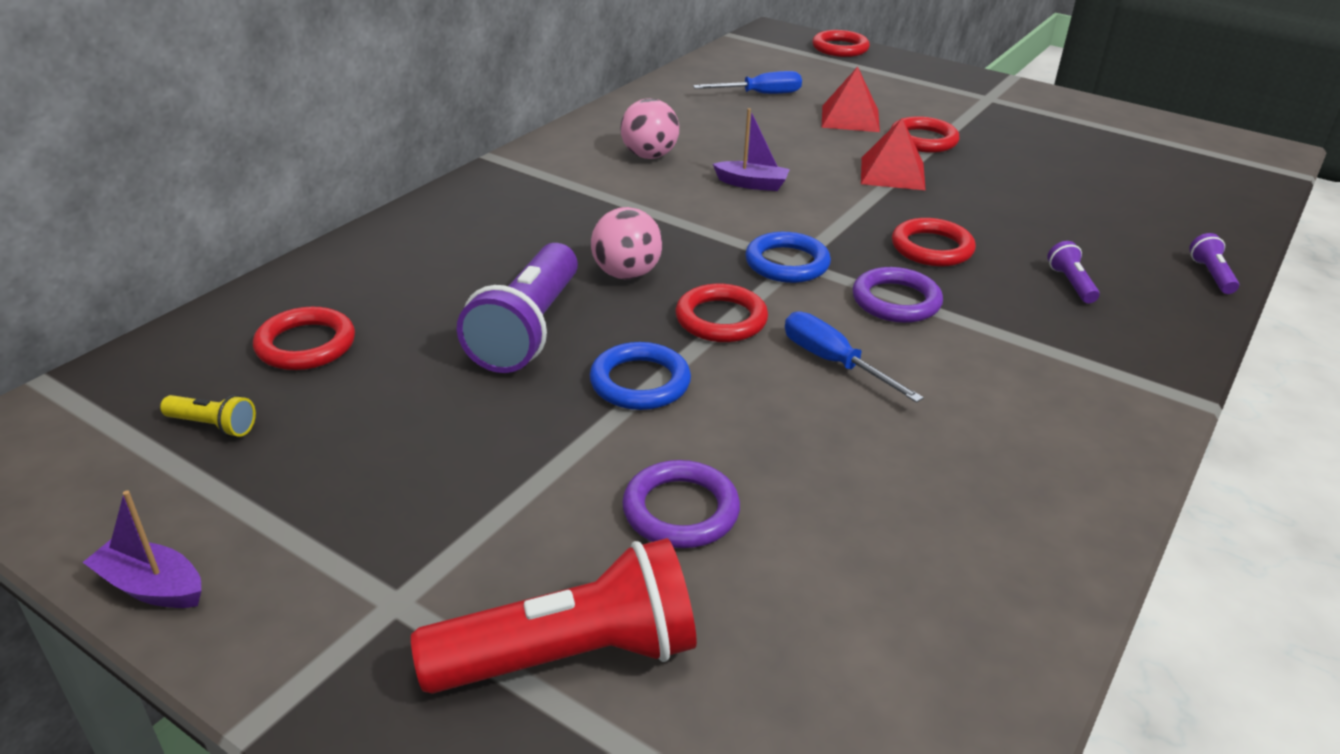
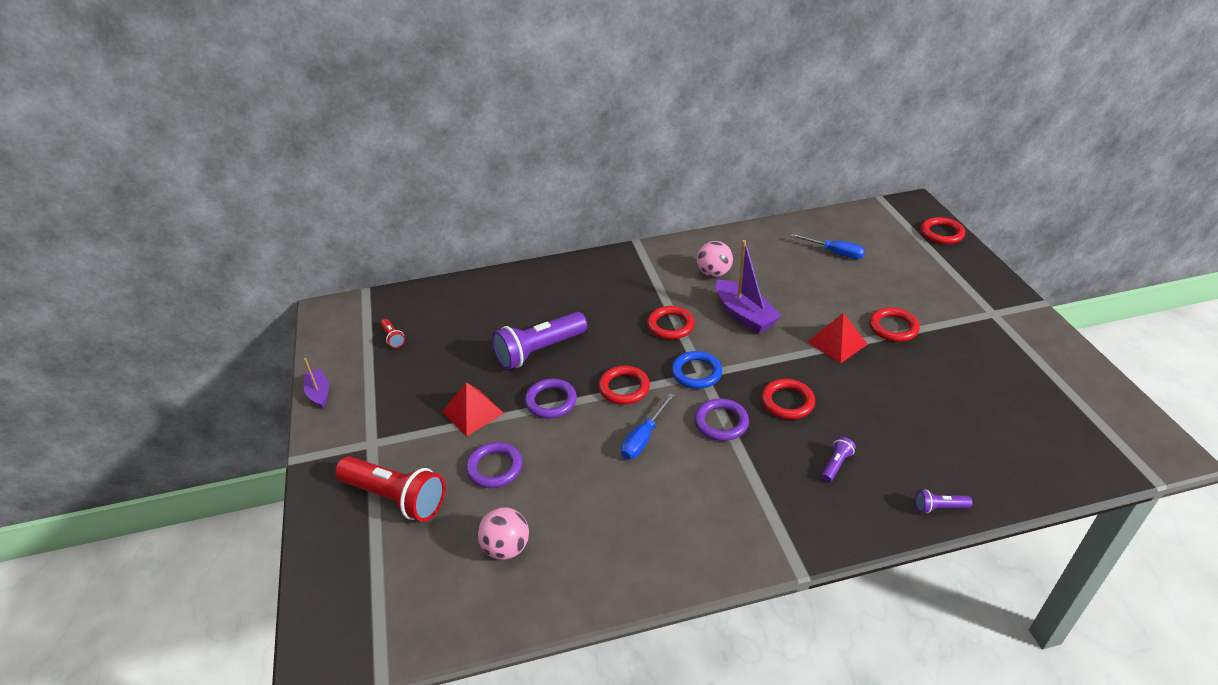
camera: 45 degrees right, 5 degrees up
yellow flashlight [160,395,256,437] -> red flashlight [381,319,405,348]
red ring [253,307,355,370] -> red ring moved to [647,306,695,340]
blue ring [590,342,691,410] -> purple ring [525,379,577,418]
pink ball [591,207,663,280] -> pink ball moved to [478,507,529,560]
purple boat [713,108,790,191] -> purple boat [716,240,782,334], size x1.73
blue screwdriver [785,311,924,403] -> blue screwdriver turned 150 degrees counterclockwise [621,393,675,459]
red pyramid [822,67,880,132] -> red pyramid moved to [442,382,504,436]
purple flashlight [1189,233,1239,294] -> purple flashlight turned 135 degrees counterclockwise [916,490,972,513]

